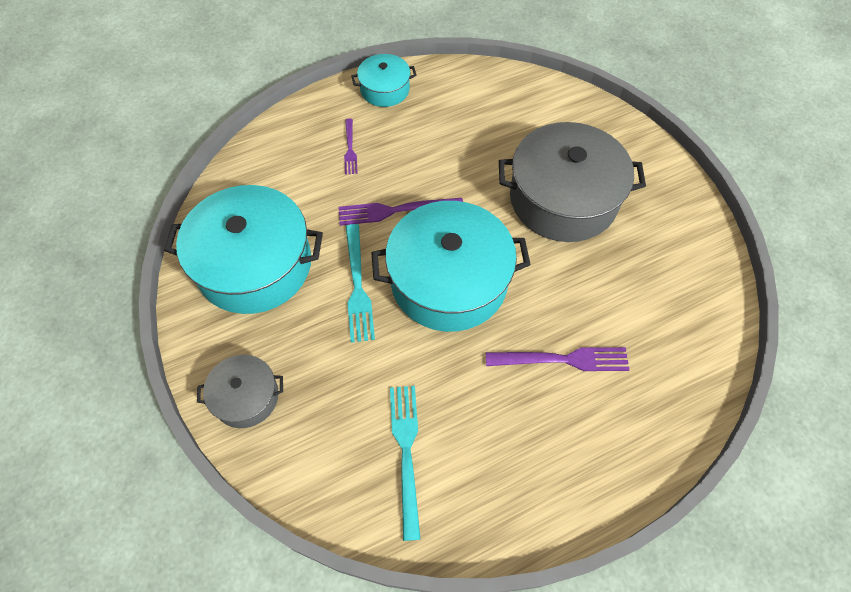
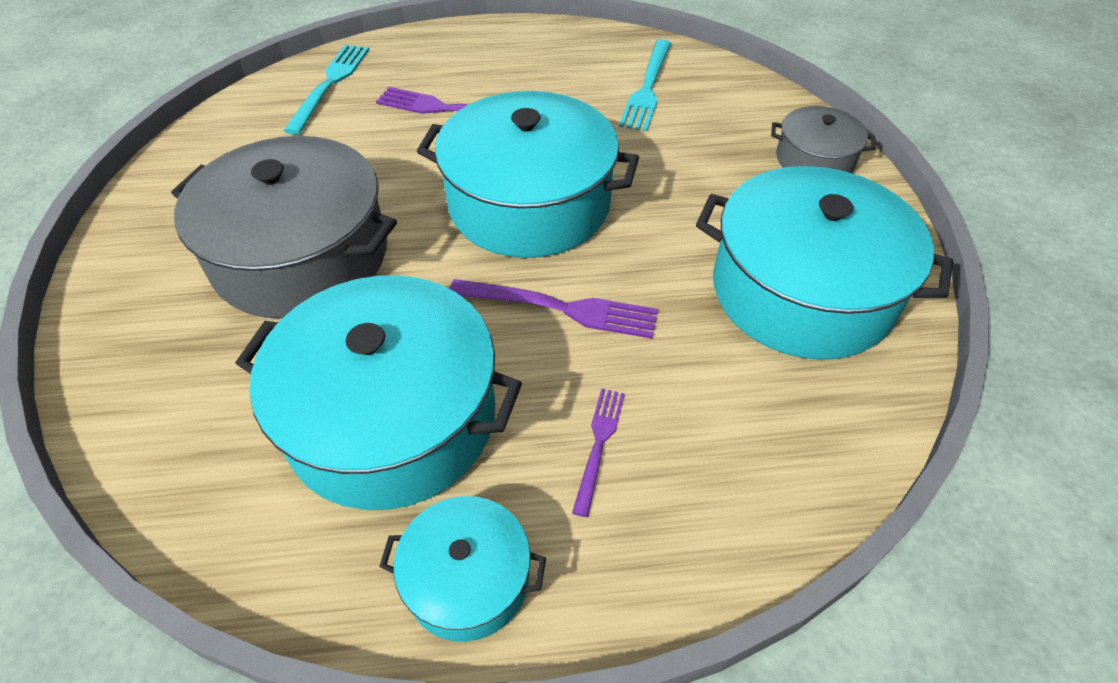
camera: 160 degrees left, 10 degrees down
turquoise fork [346,224,375,343] -> turquoise fork moved to [283,45,369,134]
none -> turquoise pot [235,275,522,510]

